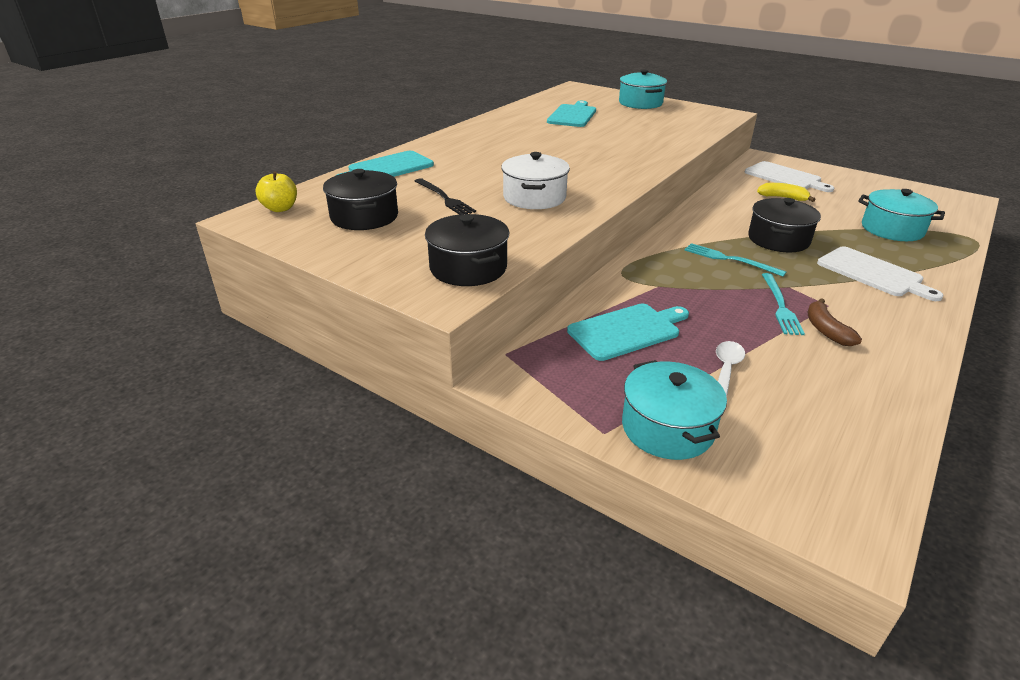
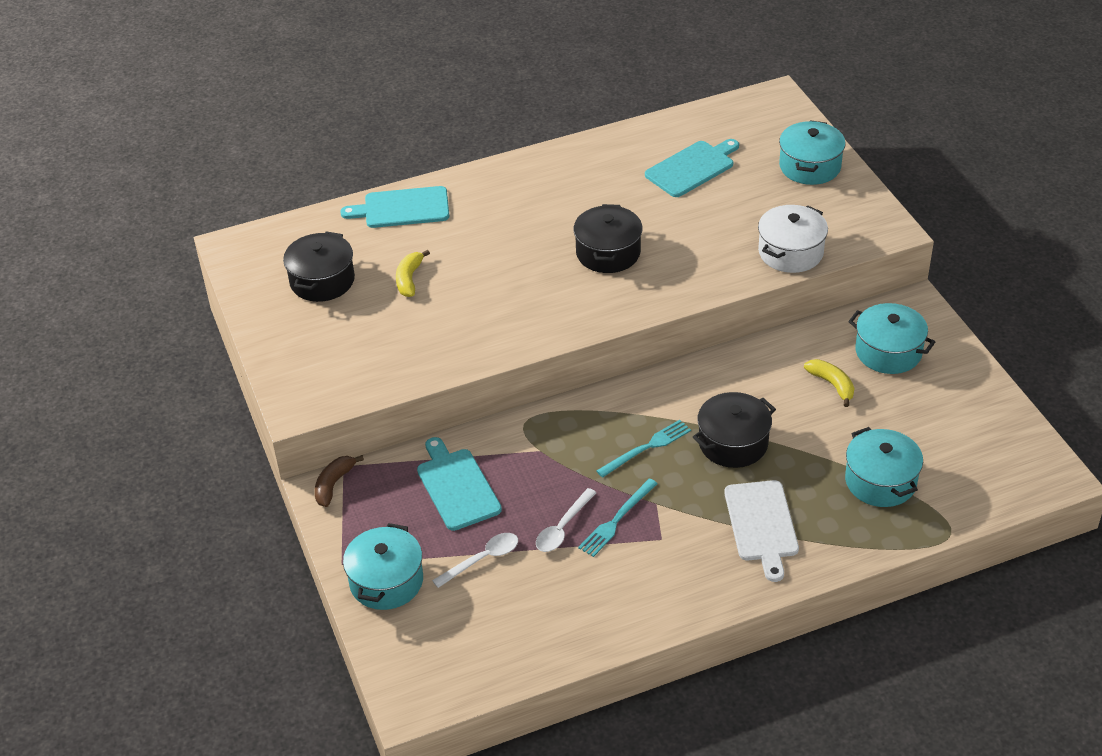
camera: 35 degrees right, 10 degrees up
yellow apple [255,171,297,212] -> none
black fork [415,178,476,215] -> yellow banana [396,250,430,297]
black pot [425,214,509,286] -> black pot moved to [574,204,643,273]
white pot [501,152,570,209] -> white pot moved to [758,205,828,273]
turquoise cutting board [567,304,689,361] -> turquoise cutting board turned 120 degrees counterclockwise [417,437,502,531]
turquoise fork [685,243,786,277] -> turquoise fork turned 75 degrees clockwise [596,420,691,478]
white cutting board [745,161,834,192] -> turquoise pot [848,303,935,374]
brown banana [808,298,862,346] -> brown banana moved to [315,455,364,507]
none -> white spoon [536,488,596,552]

